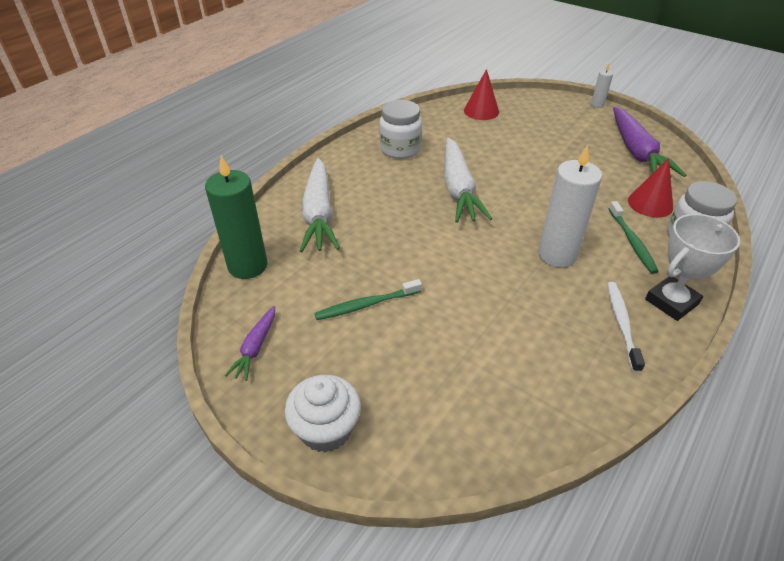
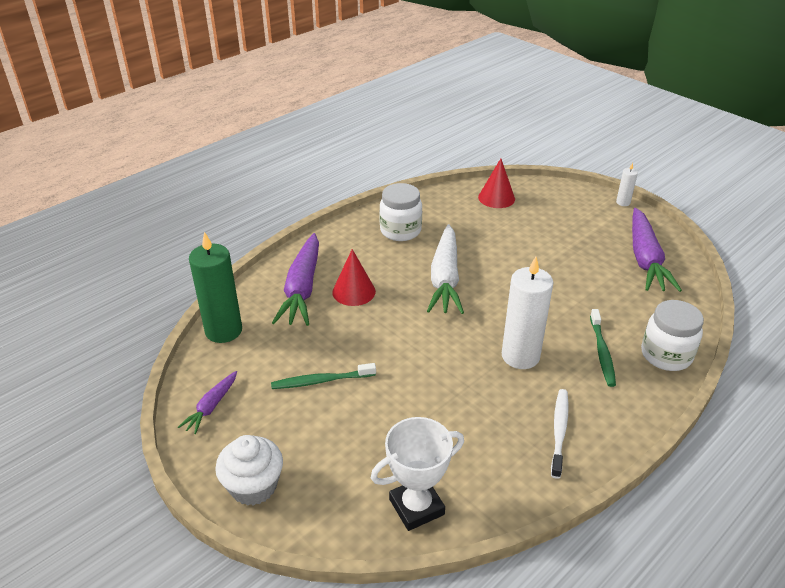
camera: 10 degrees right, 5 degrees down
white carrot [300,158,340,252] -> purple carrot [272,233,319,326]
red cone [628,158,673,218] -> red cone moved to [332,249,376,306]
white trophy [645,214,740,321] -> white trophy moved to [371,417,464,531]

